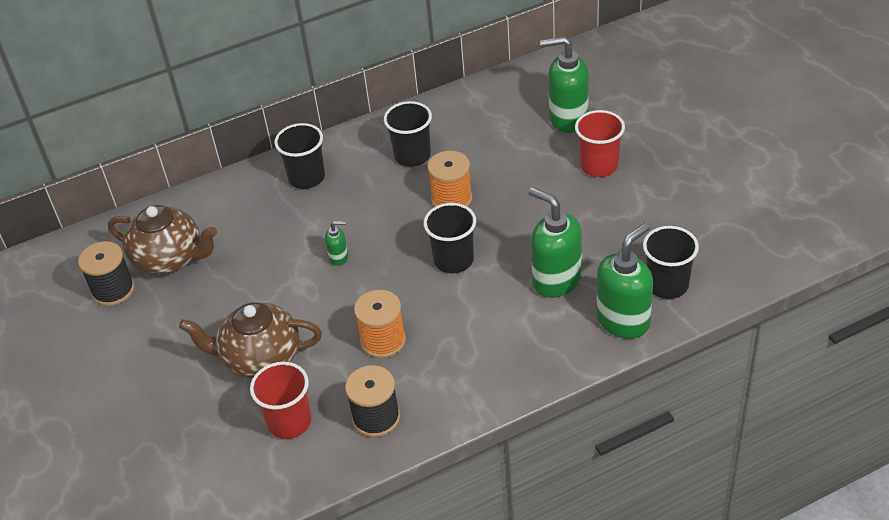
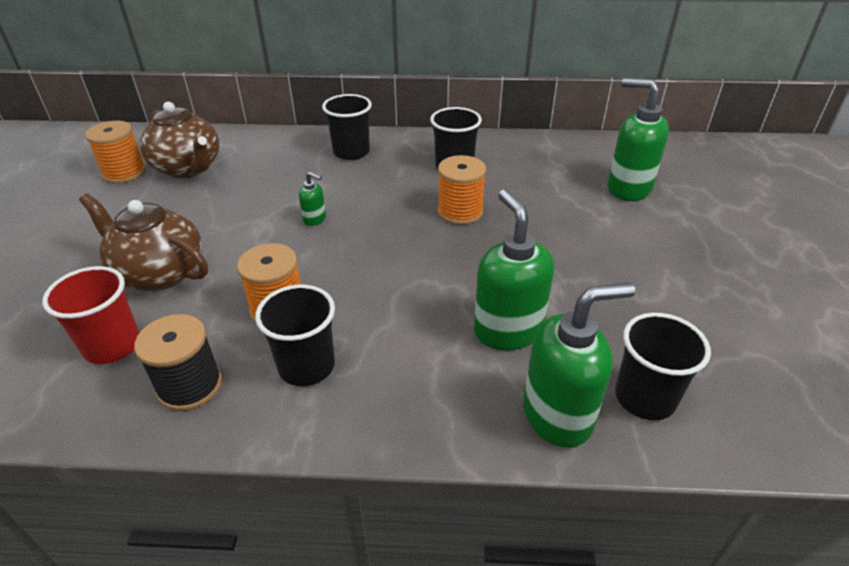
camera: 25 degrees right, 5 degrees down
black spool [78,241,135,306] -> orange spool [85,121,146,184]
black cup [423,203,476,273] -> black cup moved to [255,285,335,386]
red cup [575,110,625,177] -> none

